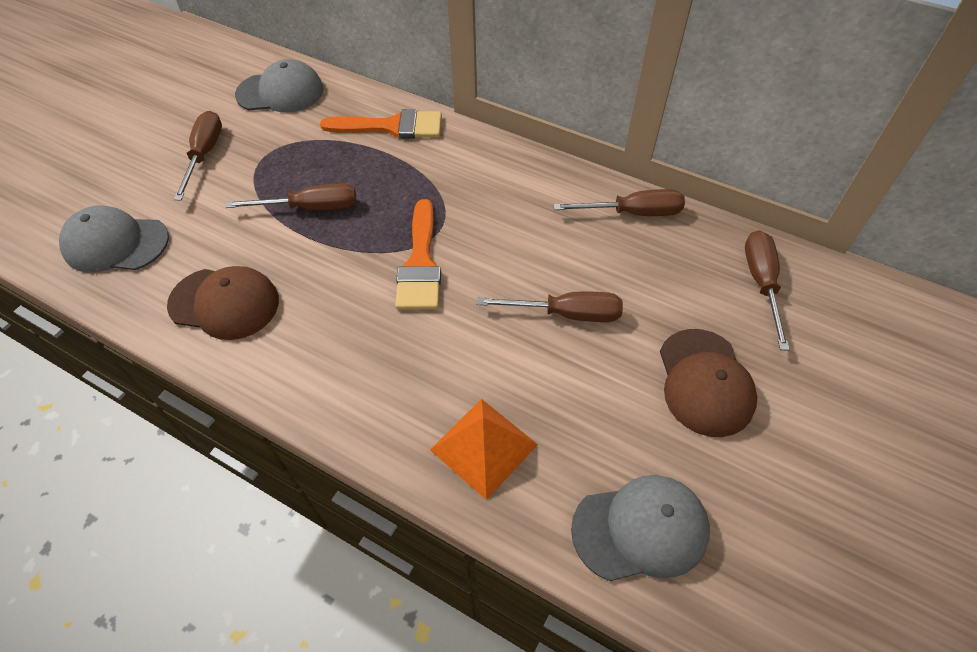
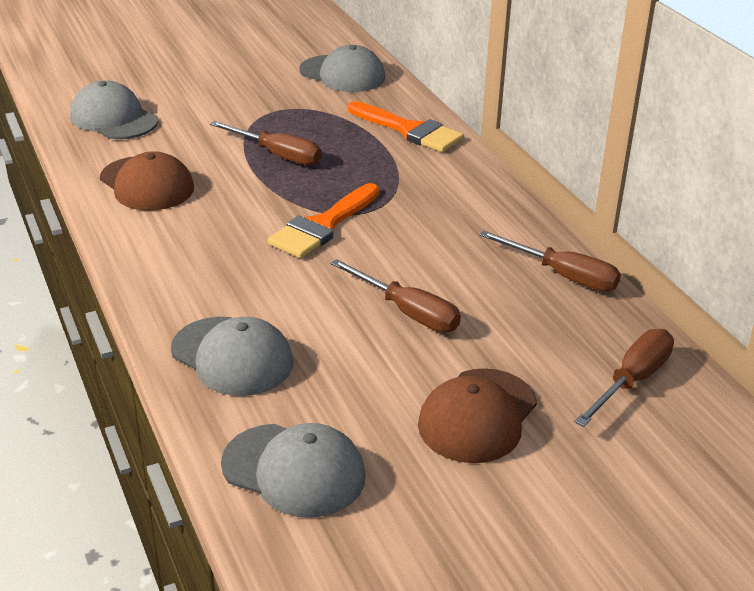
camera: 35 degrees right, 20 degrees down
brown screwdriver [173,111,222,200] -> none
orange pyramid [430,399,538,500] -> grey cap [171,317,294,396]

